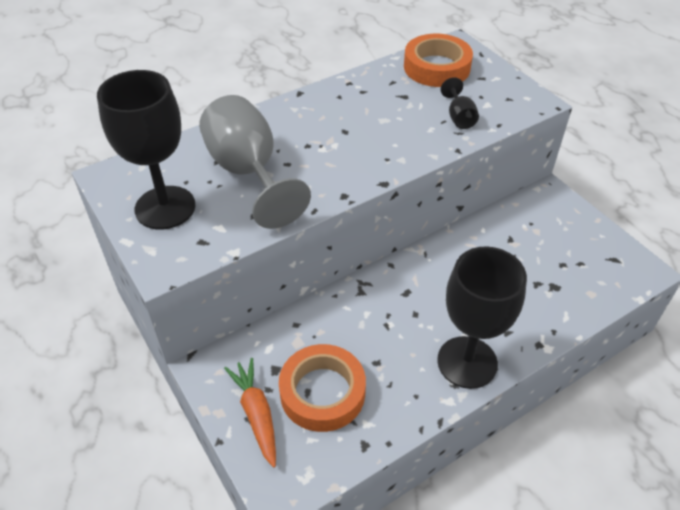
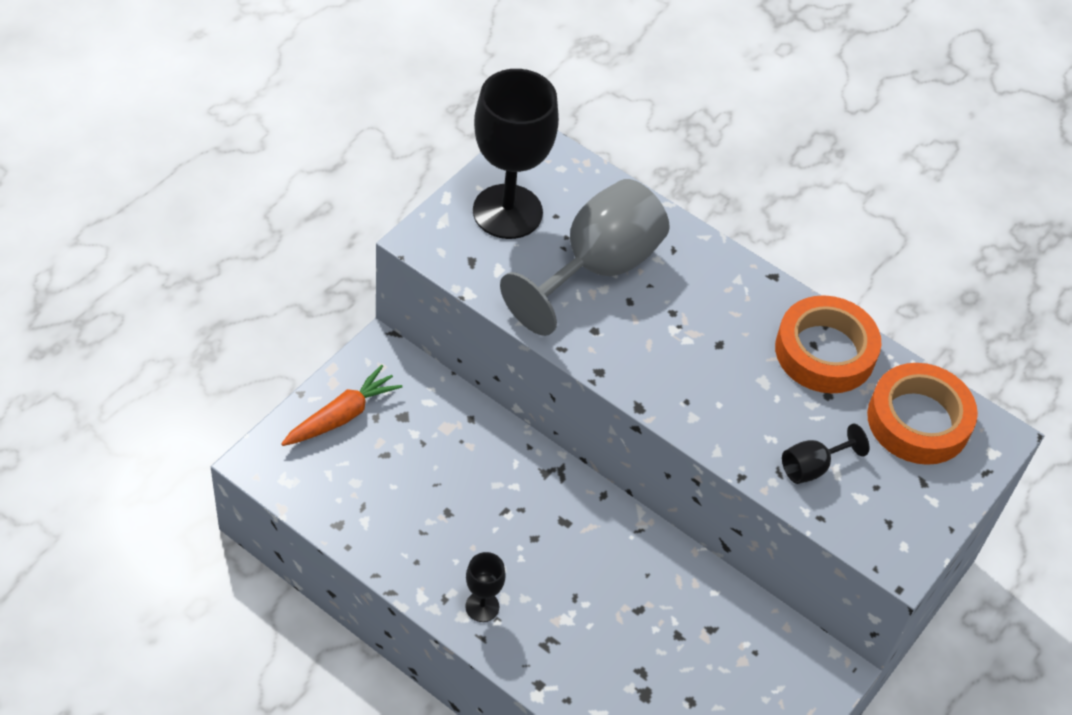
camera: 65 degrees right, 5 degrees up
orange tape [279,344,366,432] -> orange tape moved to [775,295,882,393]
black goblet [437,246,527,389] -> black goblet [465,552,506,622], size x0.45

